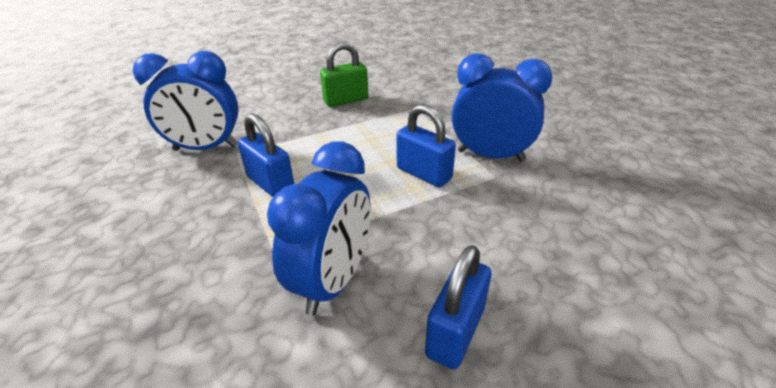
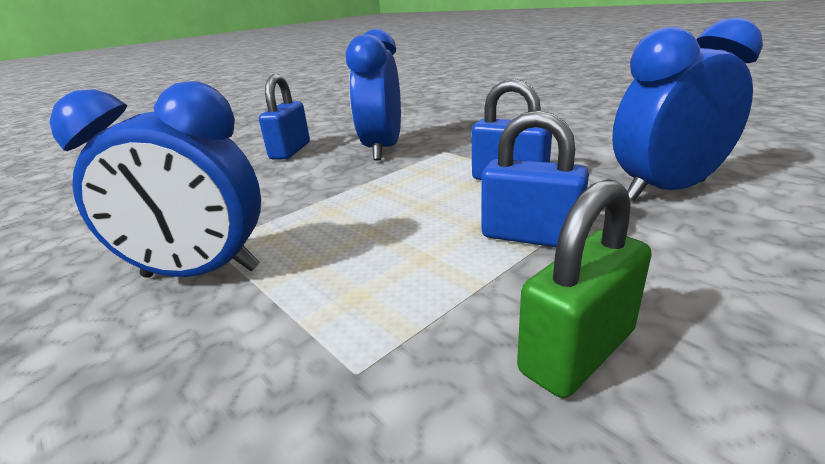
camera: 165 degrees right, 10 degrees down
blue padlock [397,104,456,187] -> blue padlock moved to [482,110,589,247]

